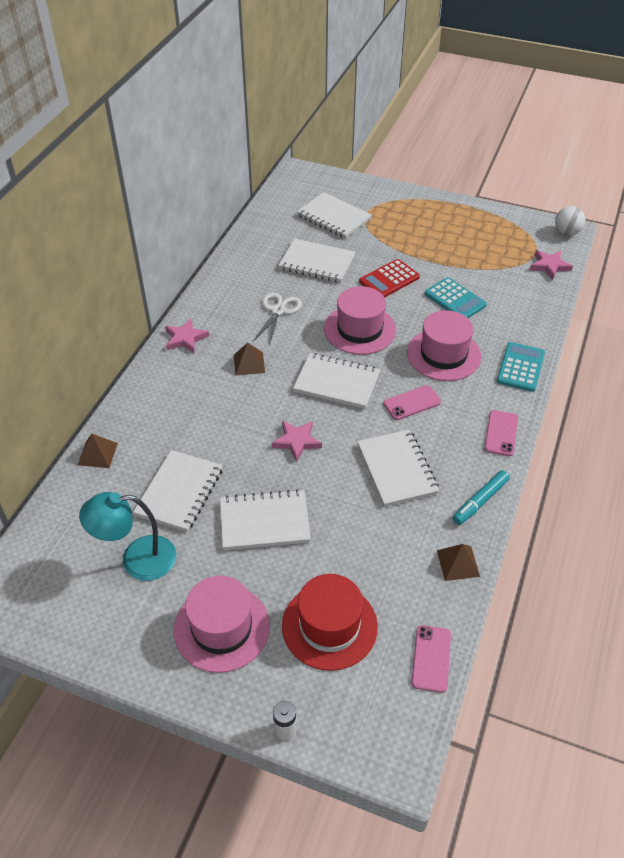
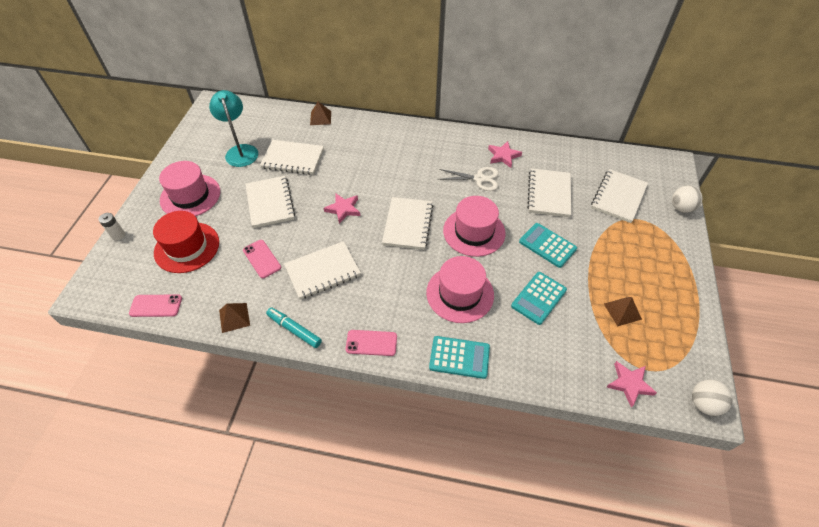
camera: 80 degrees right, 5 degrees up
pink star [165,318,209,353] -> pink star moved to [488,141,522,168]
brown pyramid [234,343,265,376] -> brown pyramid moved to [604,297,642,326]
red calculator [359,259,420,298] -> turquoise calculator [519,223,577,268]
pink phone [383,385,441,420] -> pink phone moved to [243,240,281,278]
none -> white ball [672,186,702,213]

